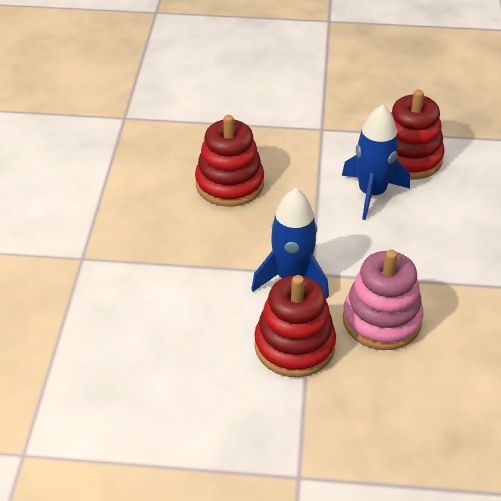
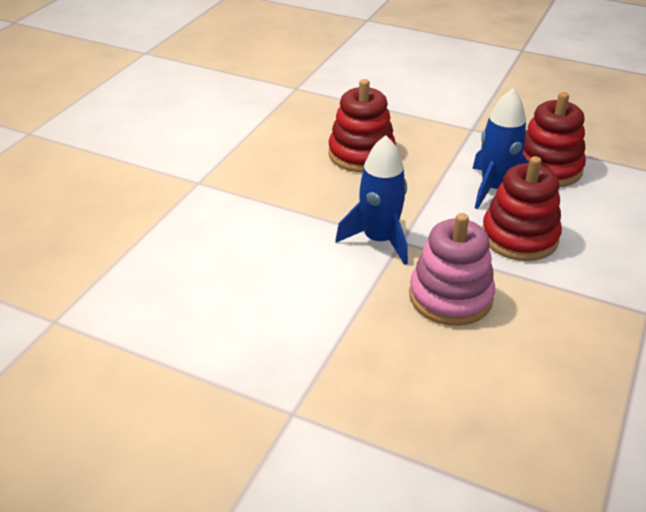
camera: 20 degrees right, 5 degrees down
red stacking toy [254,275,336,377] -> red stacking toy moved to [482,156,562,261]

